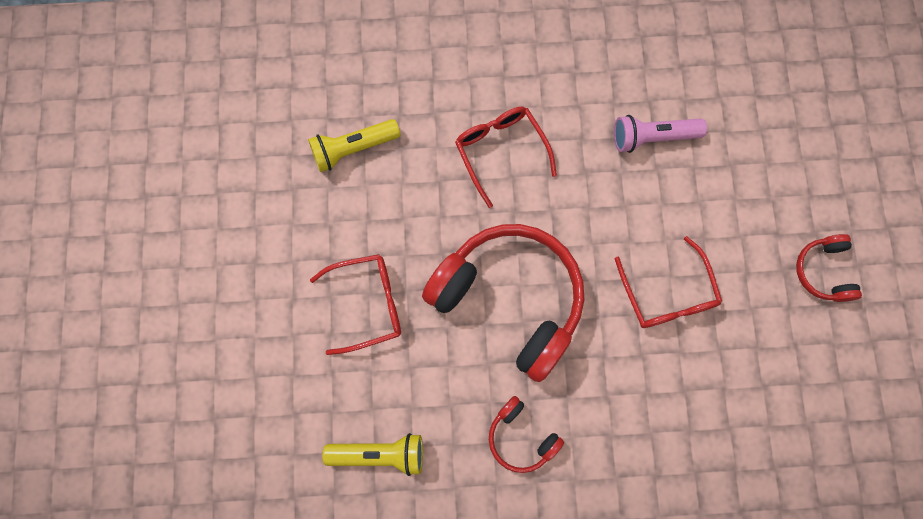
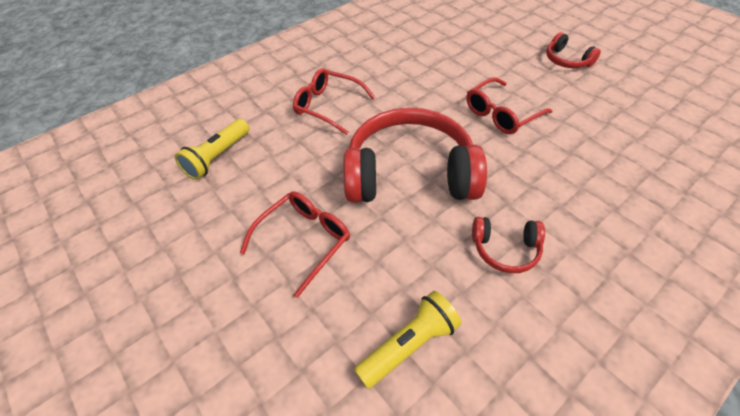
camera: 35 degrees left, 25 degrees down
pink flashlight [614,115,707,153] -> none
red glasses [615,236,722,328] -> red glasses turned 105 degrees clockwise [466,77,553,134]

